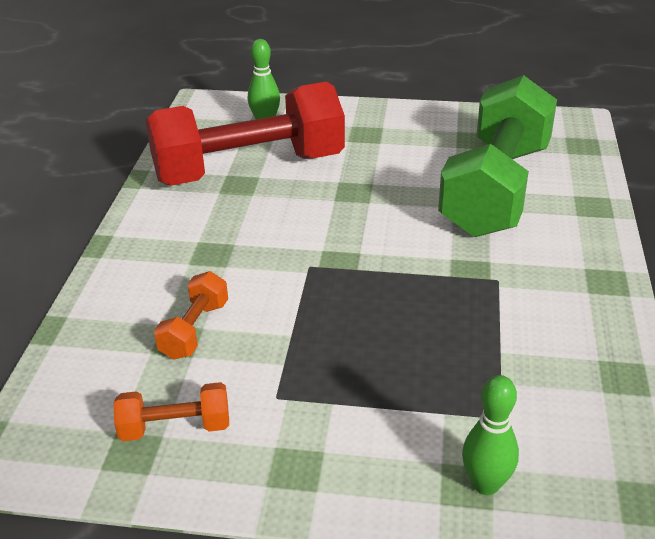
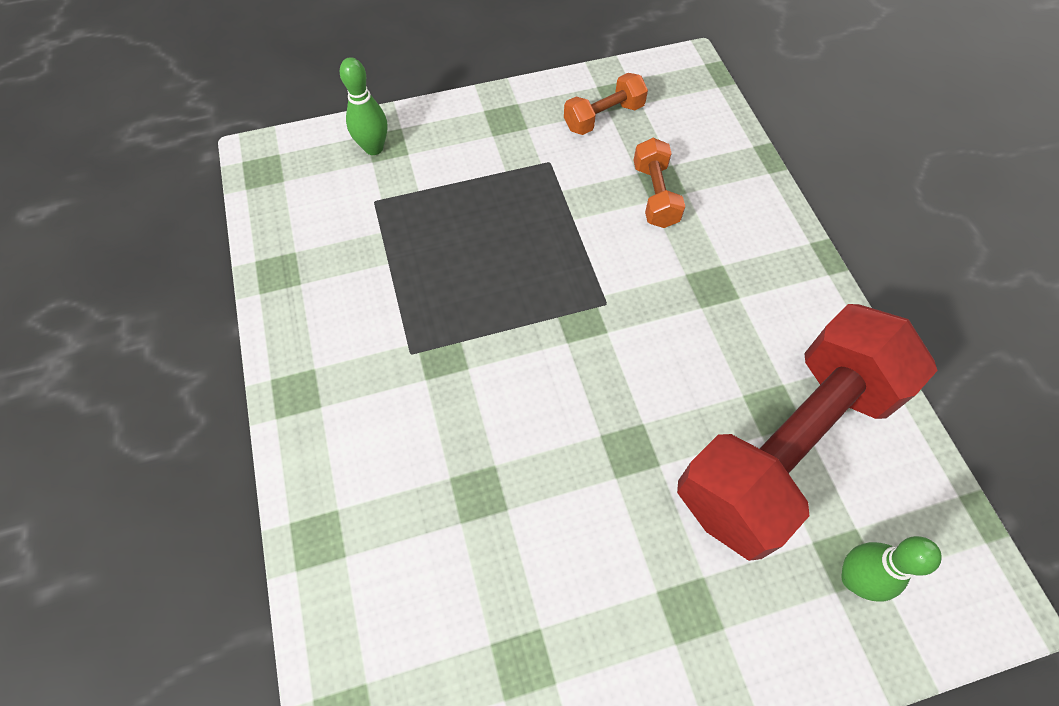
camera: 155 degrees right, 25 degrees up
green dumbbell [438,75,557,237] -> none

